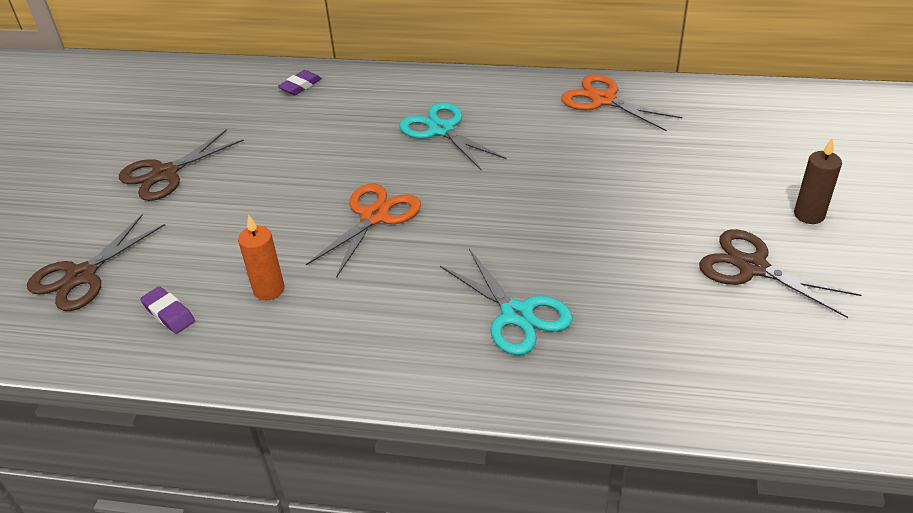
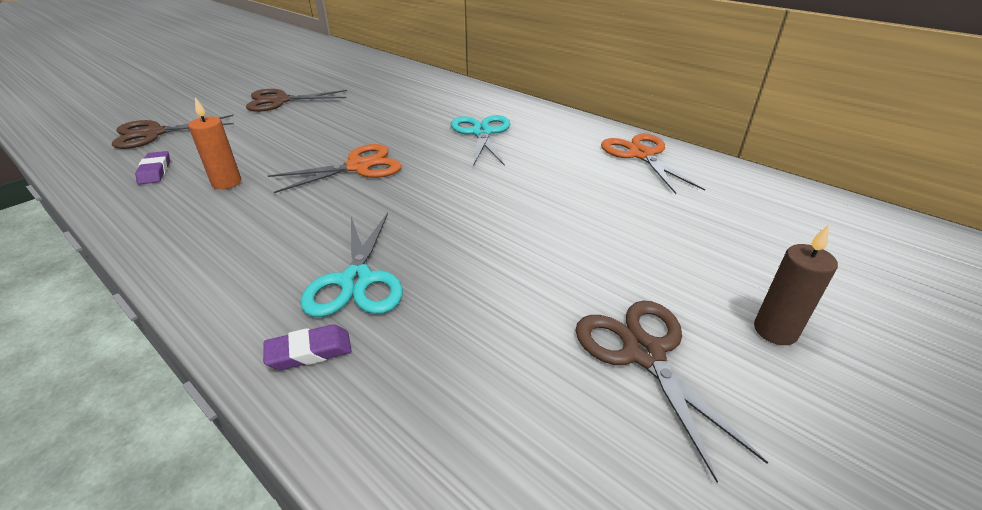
camera: 30 degrees right, 5 degrees down
purple eraser [278,70,322,95] -> purple eraser moved to [263,324,352,370]

